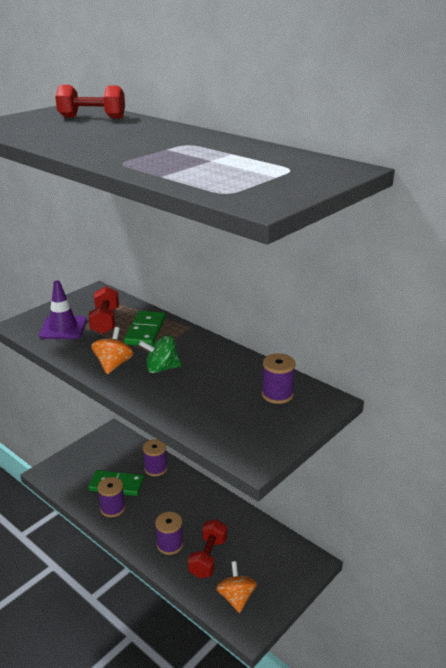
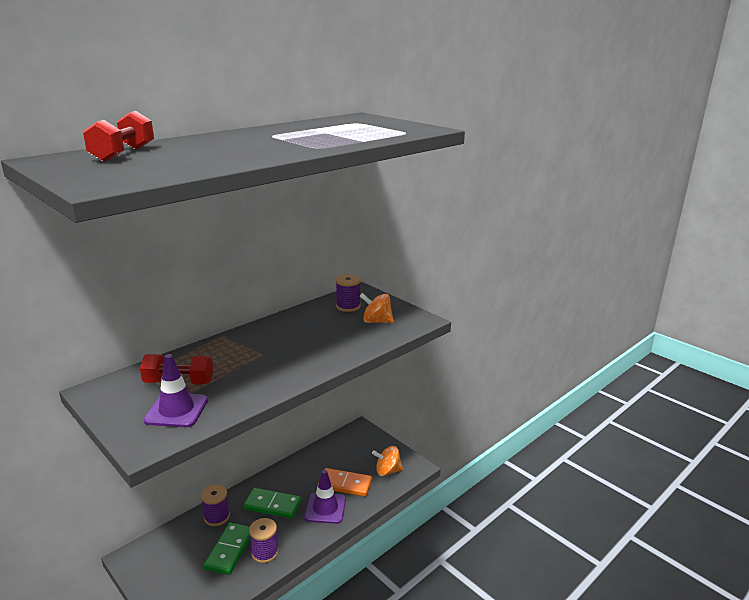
camera: 85 degrees left, 5 degrees down
orange spinning top [91,327,134,374] -> orange spinning top moved to [360,293,394,323]
green domino [124,311,166,346] -> green domino moved to [243,488,301,519]
green spinning top [139,335,182,373] -> none
purple spool [155,512,183,555] -> purple traffic cone [304,470,346,524]
red dumbbell [188,519,227,578] -> orange domino [318,468,372,496]

